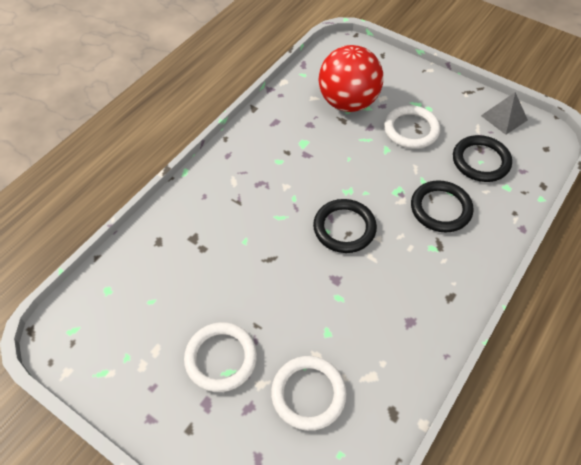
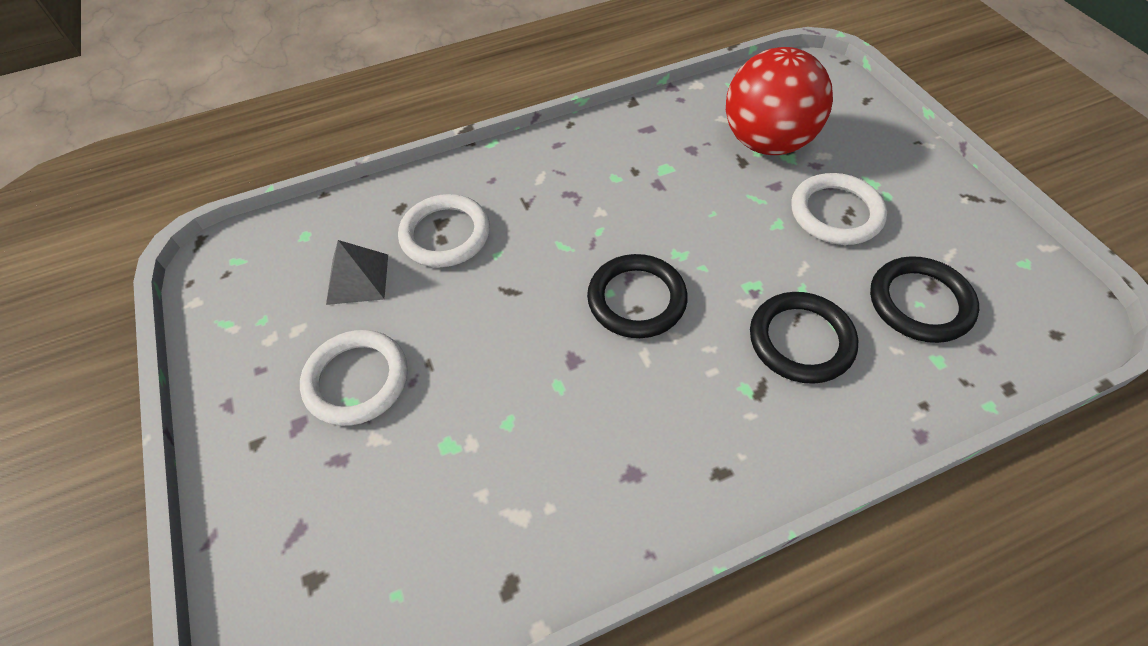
camera: 35 degrees right, 0 degrees up
white ring [271,356,347,431] -> white ring moved to [398,194,490,267]
grey pyramid [481,92,528,135] -> grey pyramid moved to [326,240,388,305]

